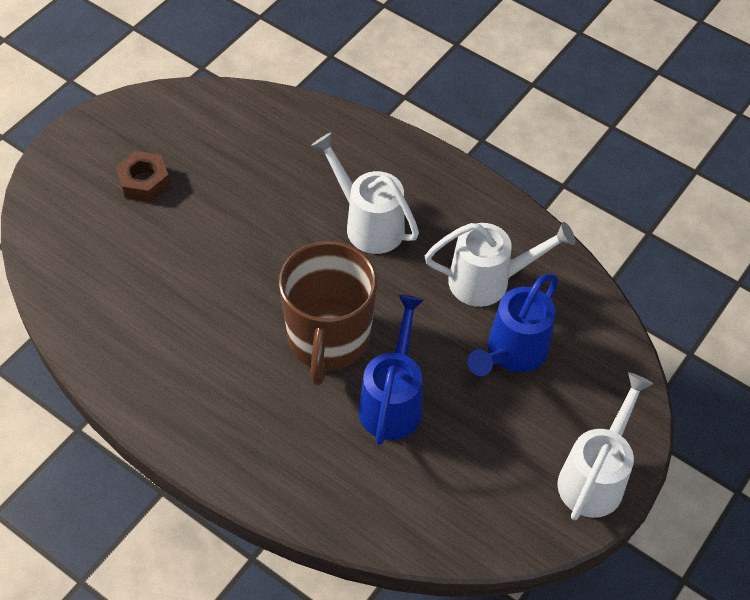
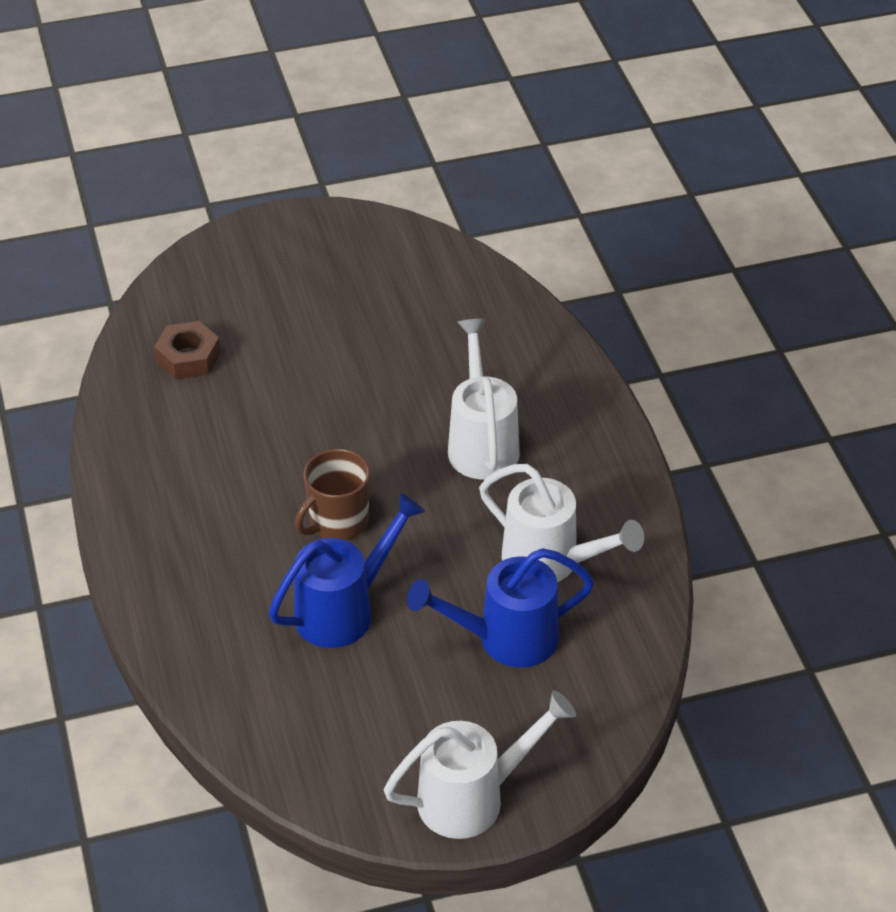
camera: 40 degrees right, 10 degrees down
brown nut [116,151,170,202] -> brown nut moved to [154,321,221,380]
brown mug [279,241,377,385] -> brown mug [295,449,370,540], size x0.59

